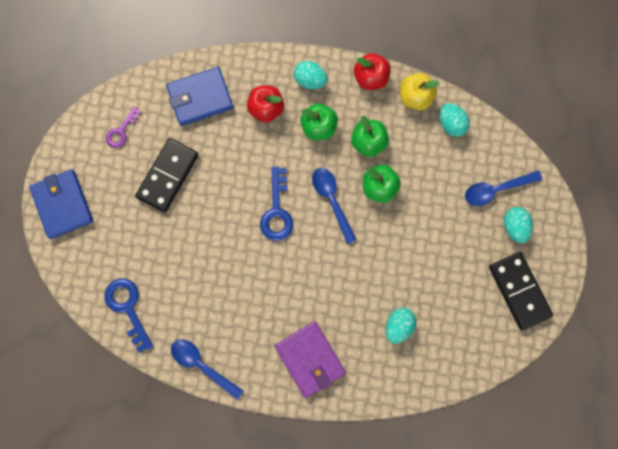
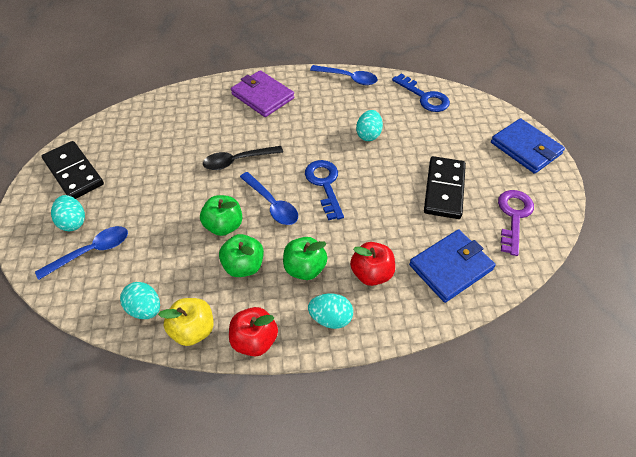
camera: 165 degrees right, 25 degrees down
purple key [106,107,141,148] -> purple key [498,190,534,256], size x1.58
turquoise egg [385,308,416,344] -> turquoise egg moved to [356,110,383,141]
none -> black spoon [203,146,283,170]

